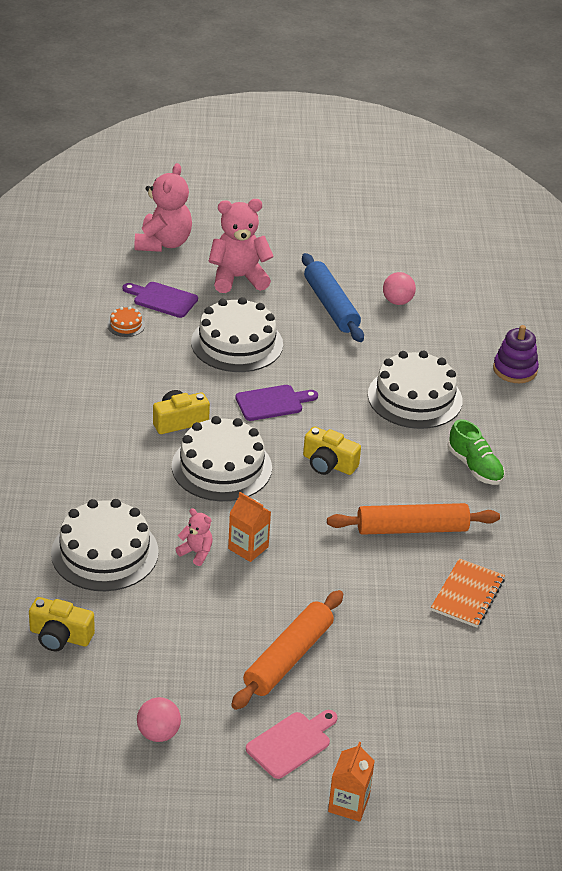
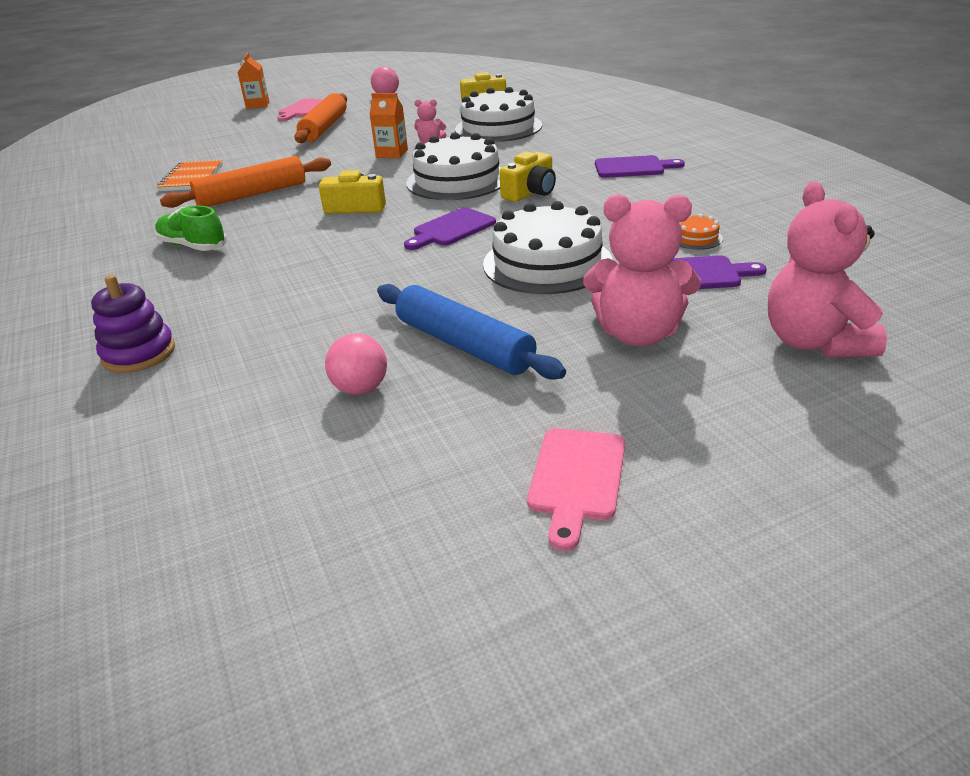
camera: 160 degrees right, 5 degrees down
pink teddy bear [208,199,274,293] -> pink teddy bear turned 45 degrees clockwise [583,195,701,346]
white cake [368,350,462,429] -> none
none -> pink cutting board [527,428,625,551]
none -> purple cutting board [595,155,685,178]

